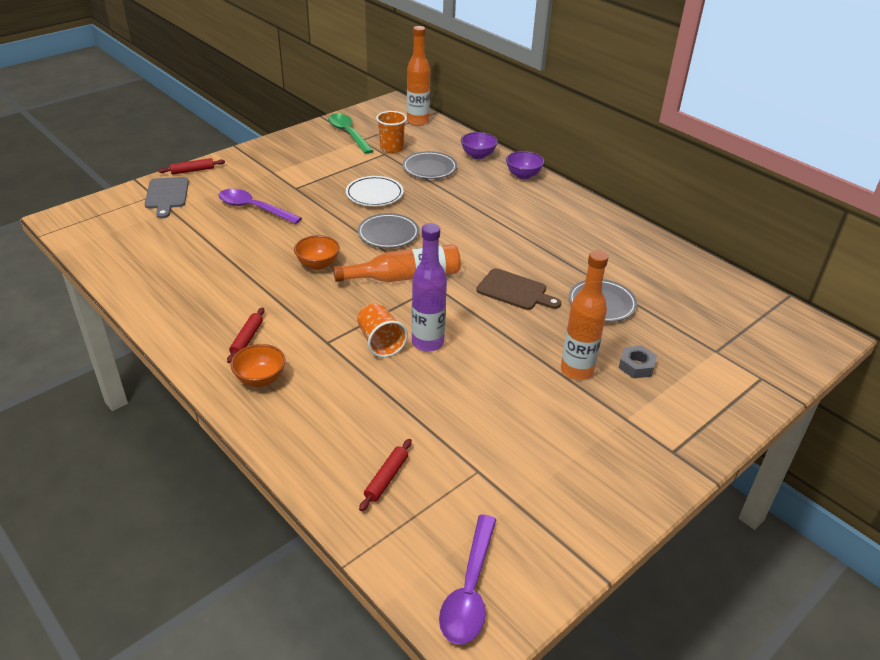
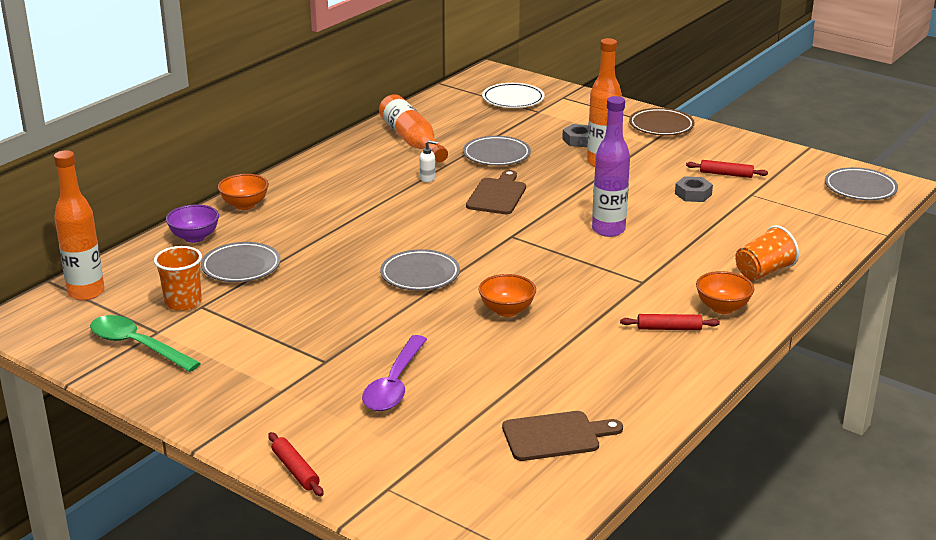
camera: 100 degrees left, 10 degrees down
grey cutting board [145,177,189,219] -> none
green spoon [328,113,373,154] -> green spoon turned 75 degrees clockwise [90,315,201,372]
orange bottle [333,244,461,282] -> orange bottle moved to [379,94,448,162]
white plate [346,176,403,206] -> white plate moved to [482,83,545,108]
orange cup [357,303,408,357] -> orange cup moved to [735,225,799,281]
red rolling pin [359,439,412,511] -> red rolling pin moved to [686,160,768,178]
purple spoon [439,515,497,644] -> grey plate [825,167,898,200]
purple bowl [506,151,544,179] -> orange bowl [218,174,269,210]
none -> white soap dispenser [419,140,438,182]
none -> brown cutting board [502,411,623,461]
none -> brown plate [629,108,695,136]
none -> grey nut [675,176,713,202]

